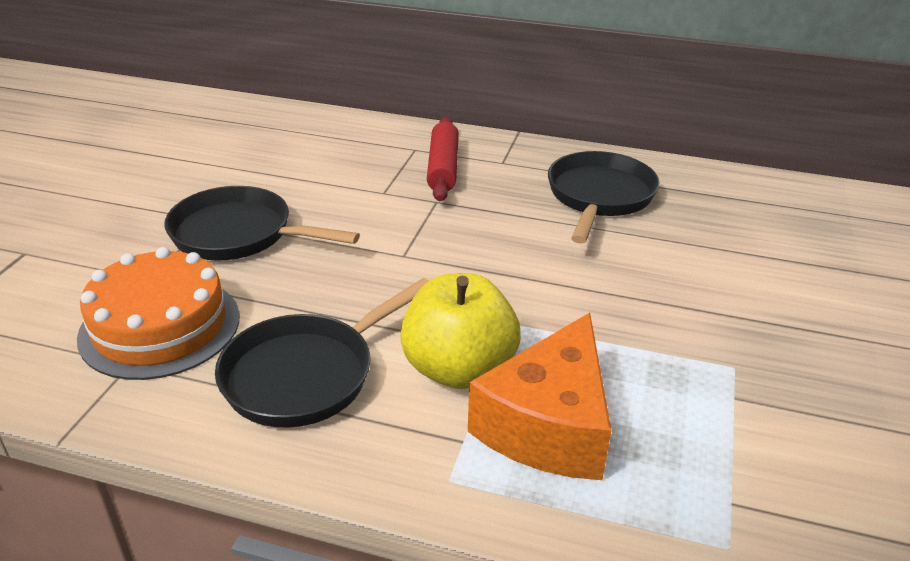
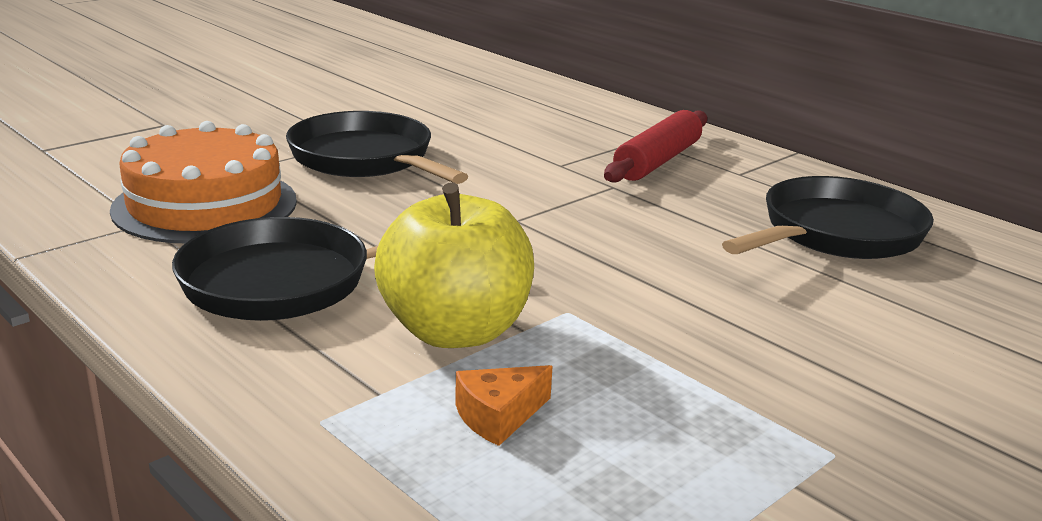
camera: 30 degrees right, 10 degrees down
orange cheese [468,313,612,480] -> orange cheese [455,365,553,446], size x0.41

